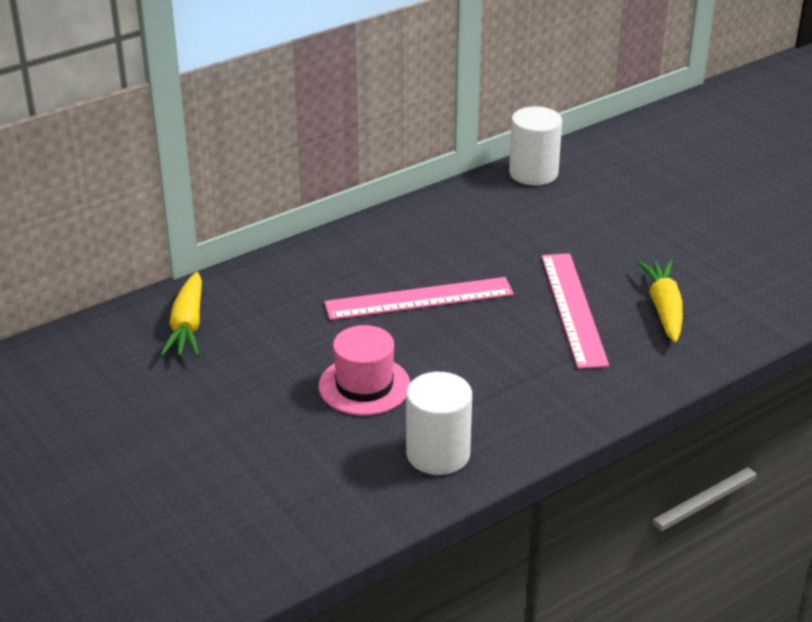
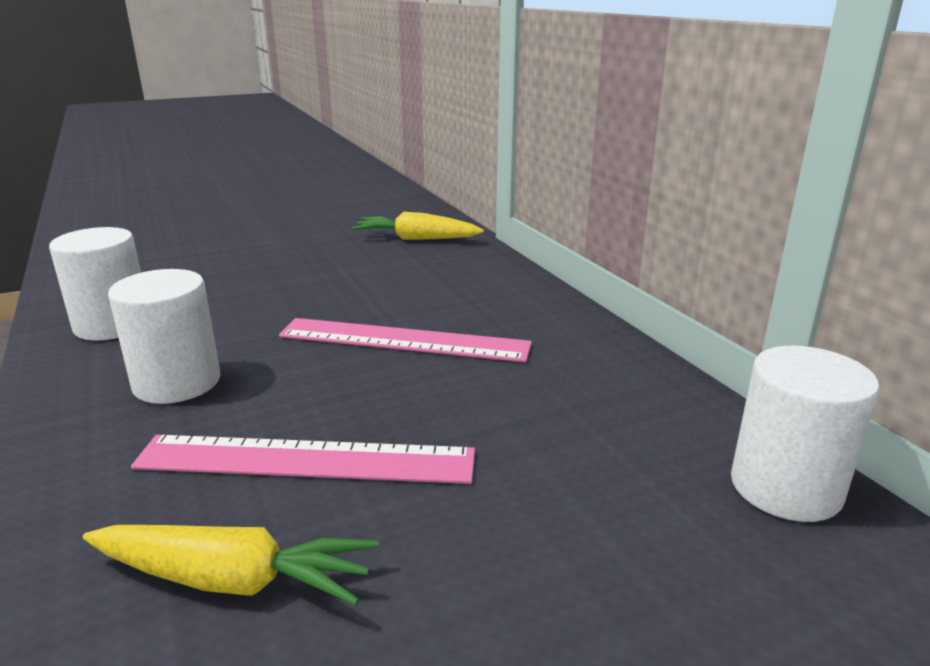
camera: 100 degrees right, 10 degrees down
pink hat [319,325,410,416] -> none
pink ruler [324,277,514,320] -> pink ruler turned 75 degrees counterclockwise [279,318,532,362]
none -> white cylinder [108,269,220,404]

